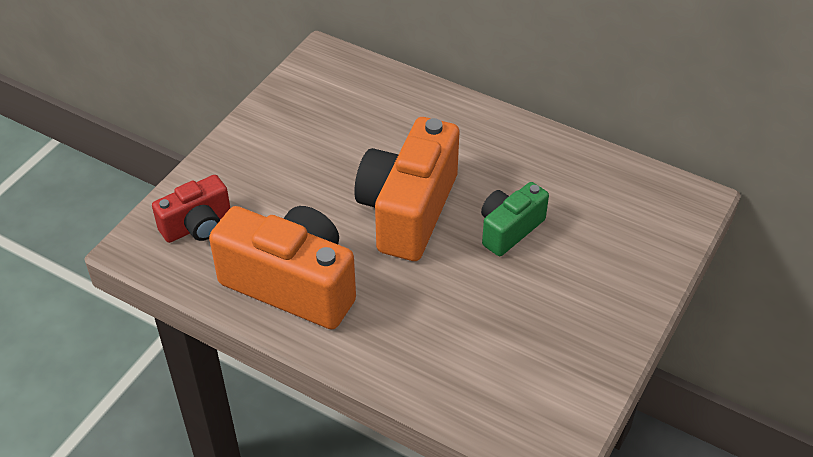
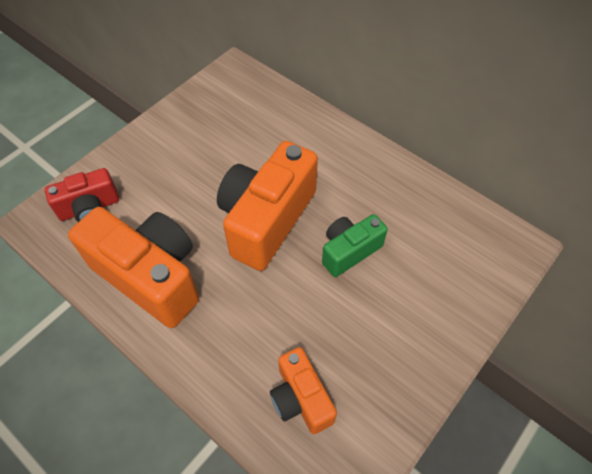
camera: 10 degrees right, 10 degrees up
none -> orange camera [270,347,337,434]

